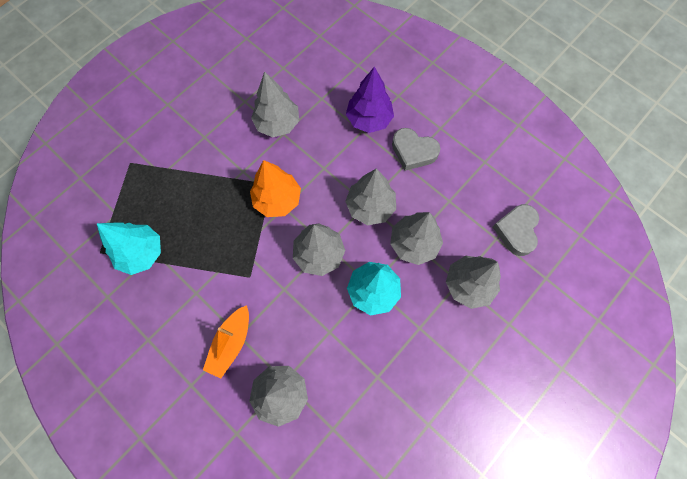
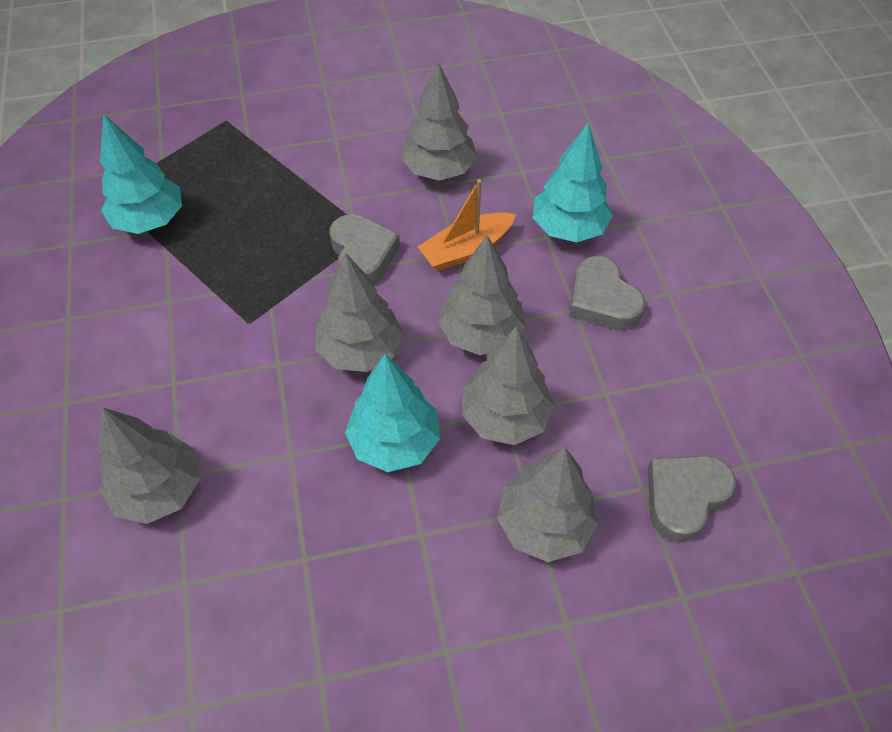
camera: 35 degrees right, 15 degrees down
orange boat [203,305,249,379] -> orange boat moved to [418,179,516,271]
orange tree [250,160,301,217] -> grey heart [330,214,400,284]
purple tree [346,67,394,133] -> turquoise tree [533,123,613,242]

